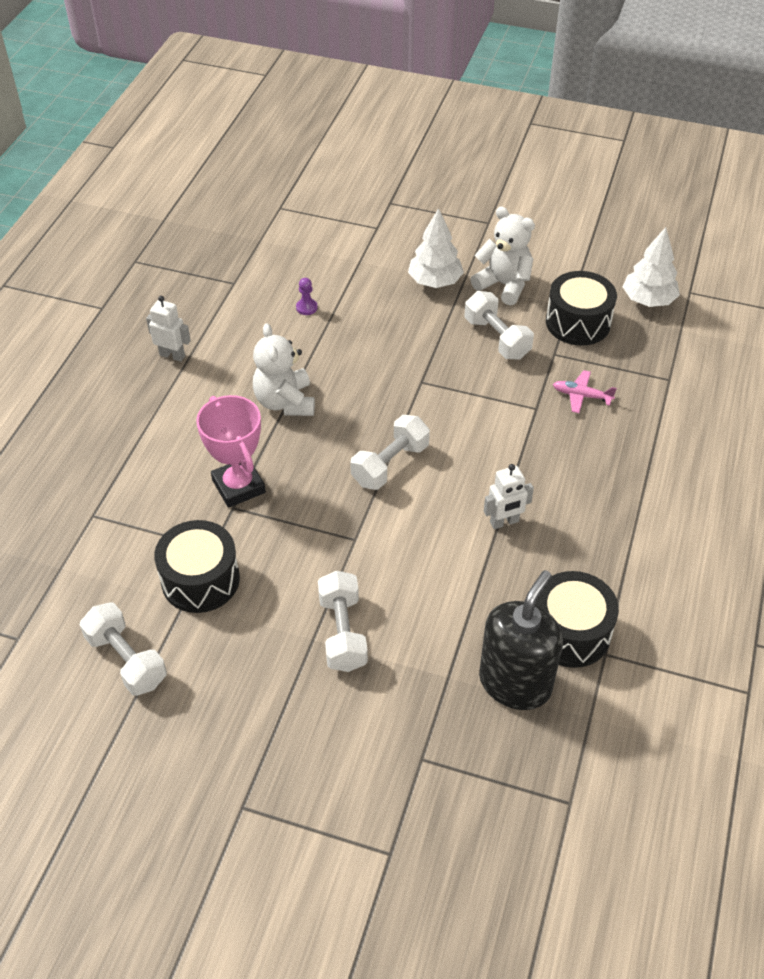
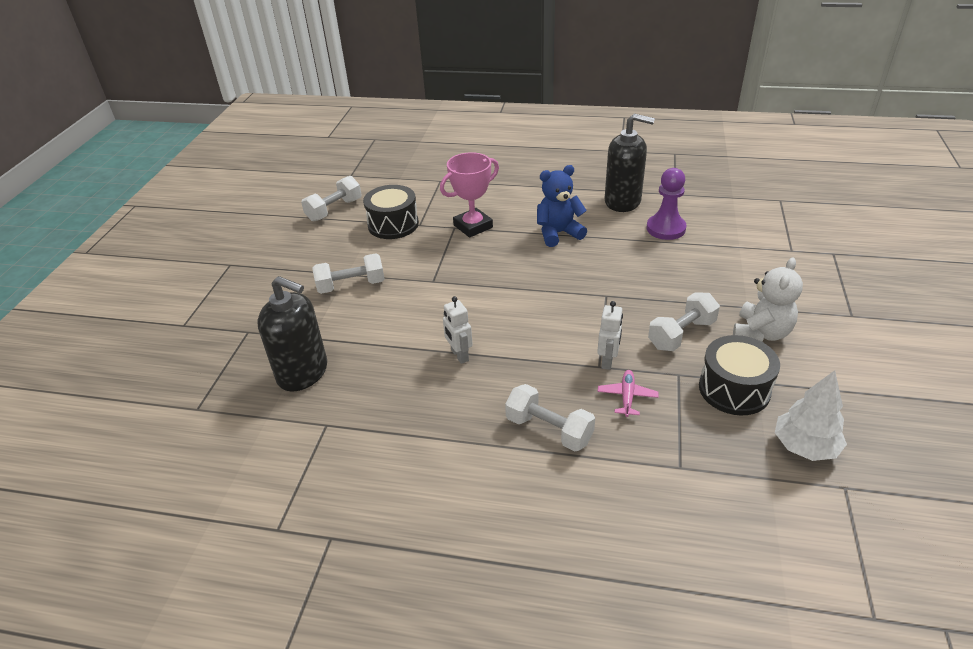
camera: 85 degrees right, 10 degrees down
white robot [146,296,191,362] -> white robot moved to [597,301,623,370]
white teddy bear [253,323,315,416] -> blue teddy bear [537,165,587,247]
purple pawn [296,278,318,315] -> purple pawn [647,168,687,240], size x2.18
white dumbbell [350,415,430,490] -> white dumbbell moved to [505,384,595,451]
white tree [408,208,464,288] -> none
black drum [535,571,619,668] -> none
none -> black soap dispenser [605,113,655,212]

